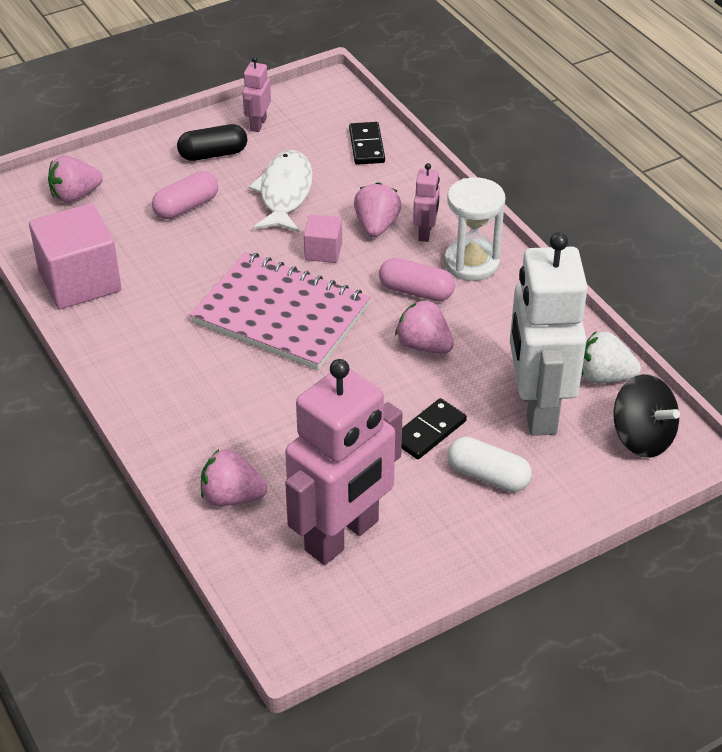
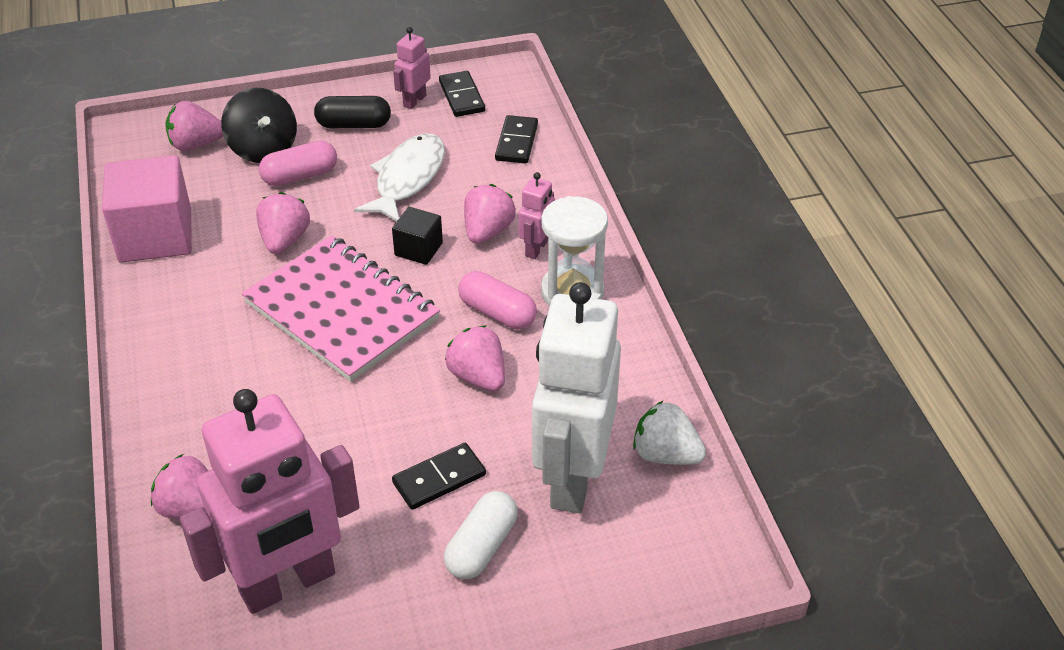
camera: 15 degrees right, 0 degrees up
pink cube [304,214,342,263] -> black cube [392,207,443,265]
white capsule [448,437,532,492] -> white capsule turned 75 degrees clockwise [444,491,518,579]
black spinning top [614,374,680,458] -> black spinning top moved to [221,88,297,163]
none -> pink strawberry [256,192,310,254]
none -> black domino [439,71,485,117]

